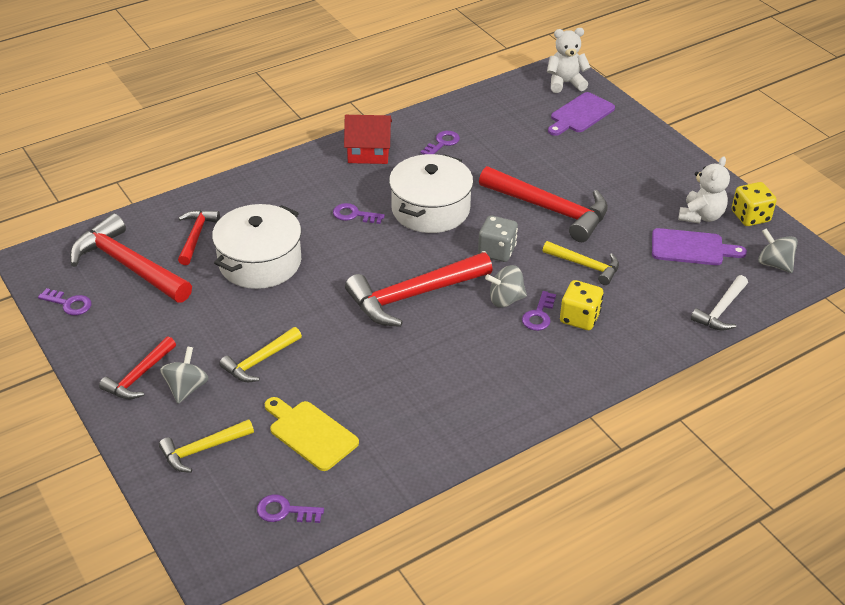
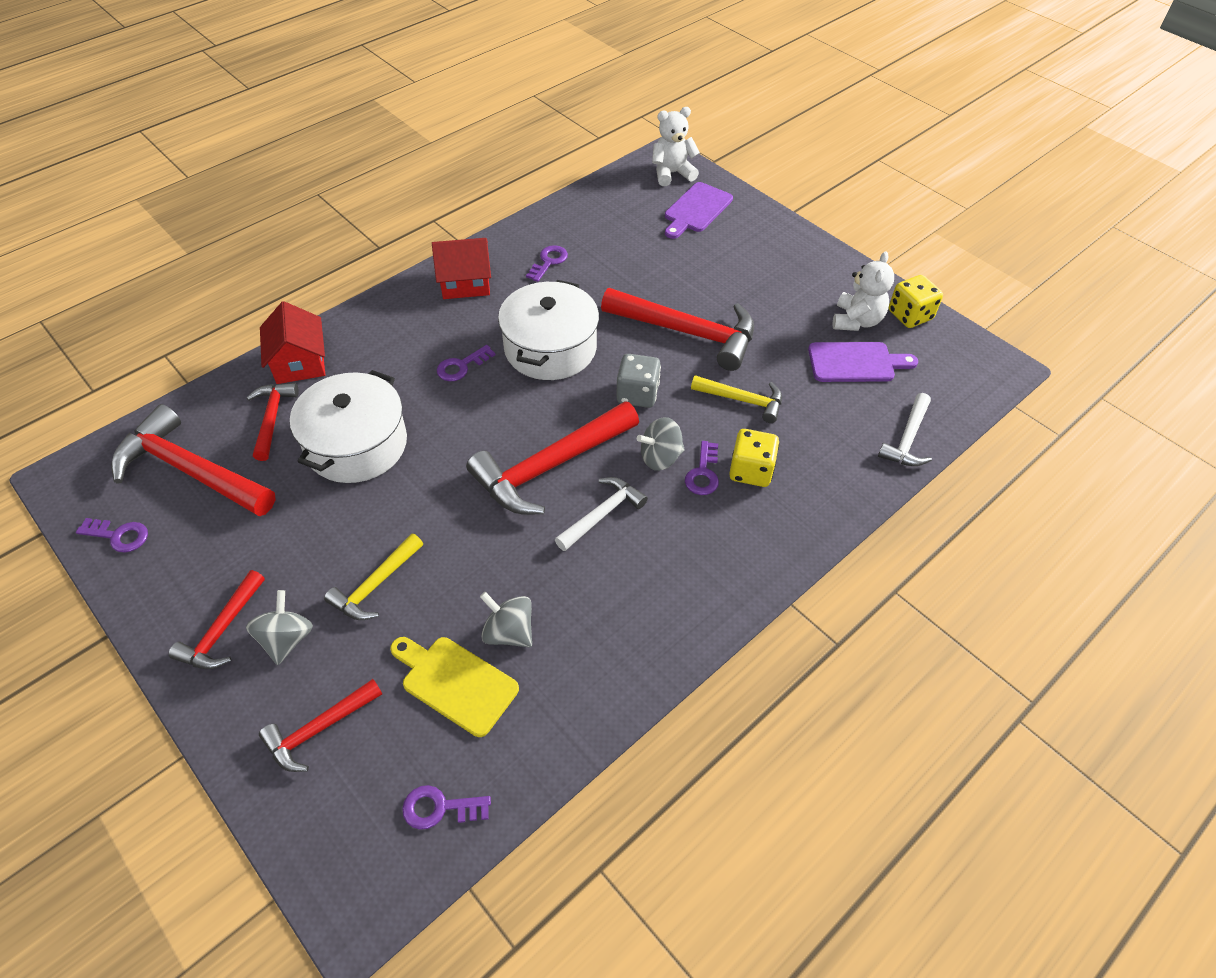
camera: 10 degrees left, 10 degrees up
yellow hammer [159,419,254,473] -> red hammer [259,679,382,772]
purple key [333,203,385,224] -> purple key turned 45 degrees counterclockwise [437,345,495,381]
grey spinning top [758,228,798,273] -> grey spinning top moved to [480,592,532,648]
none -> red house [260,301,325,384]
none -> white hammer [555,477,648,551]

